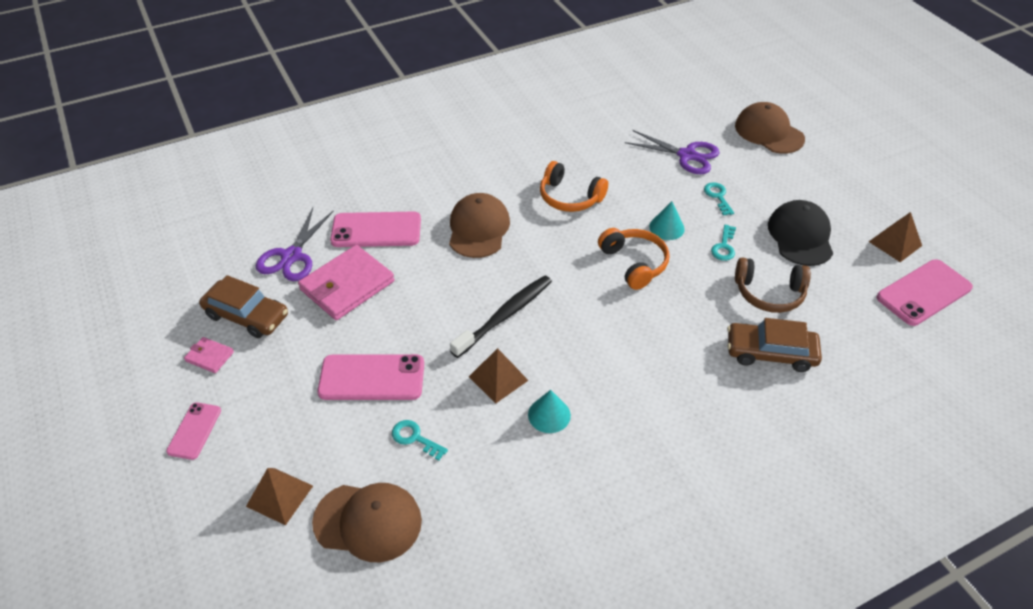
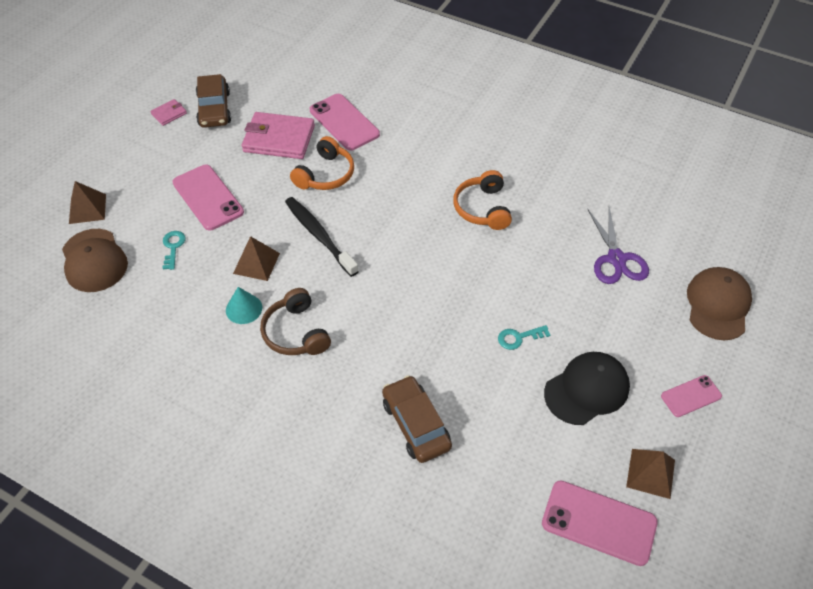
camera: 55 degrees right, 5 degrees up
pink phone [166,402,221,460] -> pink phone moved to [661,375,722,417]
pink wallet [184,337,234,373] -> pink wallet turned 60 degrees clockwise [150,99,187,126]
purple scissors [256,208,333,281] -> none
brown cap [449,193,510,258] -> none
black toothbrush [450,275,552,358] -> black toothbrush turned 135 degrees counterclockwise [285,197,359,277]
orange headphones [598,228,670,290] -> orange headphones moved to [290,136,354,190]
turquoise cone [649,201,685,240] -> none
turquoise key [704,182,734,216] -> none
brown headphones [735,257,811,313] -> brown headphones moved to [260,288,331,355]

